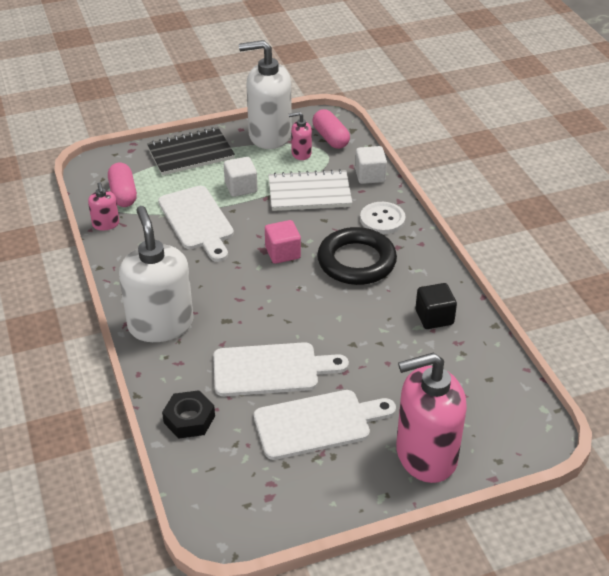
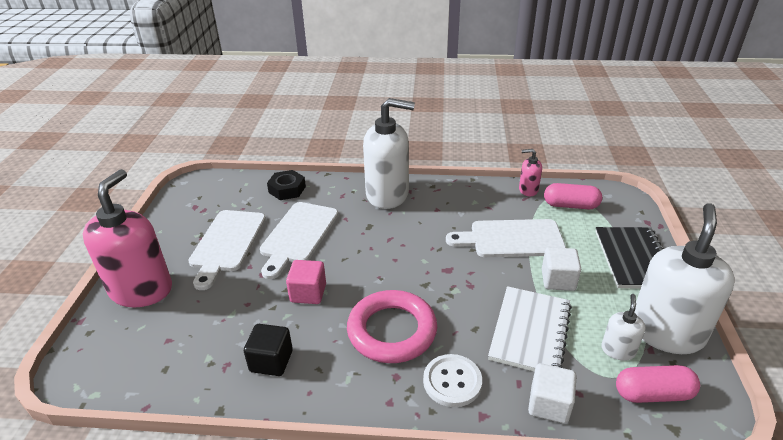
camera: 115 degrees right, 5 degrees down
pink cube [265,220,301,264] -> pink cube moved to [286,260,326,304]
pink soap dispenser [289,112,312,160] -> white soap dispenser [601,294,646,361]
black ring [317,227,397,285] -> pink ring [347,290,437,363]

